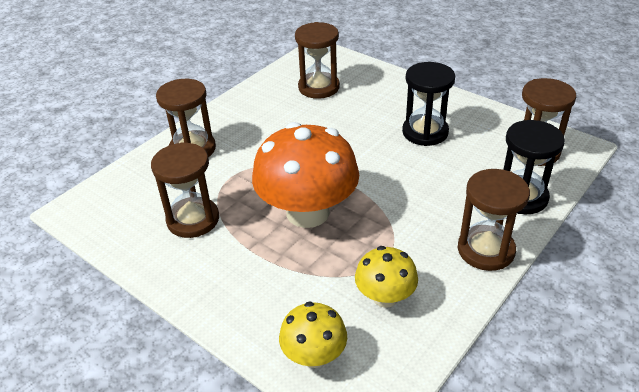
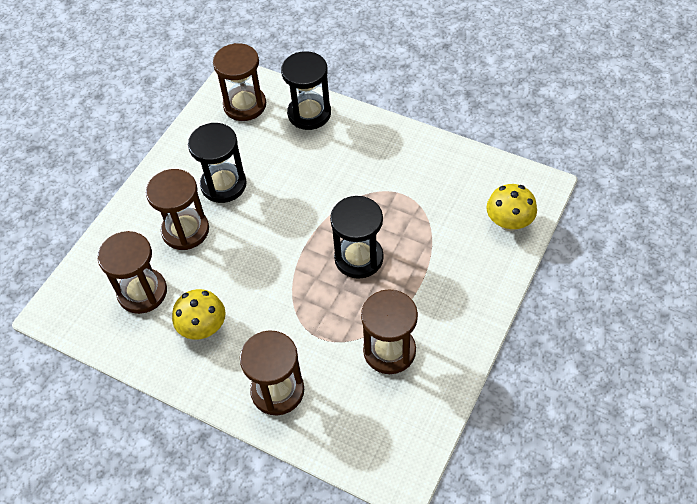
camera: 100 degrees left, 15 degrees up
orange mushroom [252,122,359,228] -> black hourglass [330,196,384,279]
yellow mushroom [355,246,418,308] -> yellow mushroom moved to [172,289,225,339]
brown hourglass [458,169,530,271] -> brown hourglass moved to [146,169,209,250]

